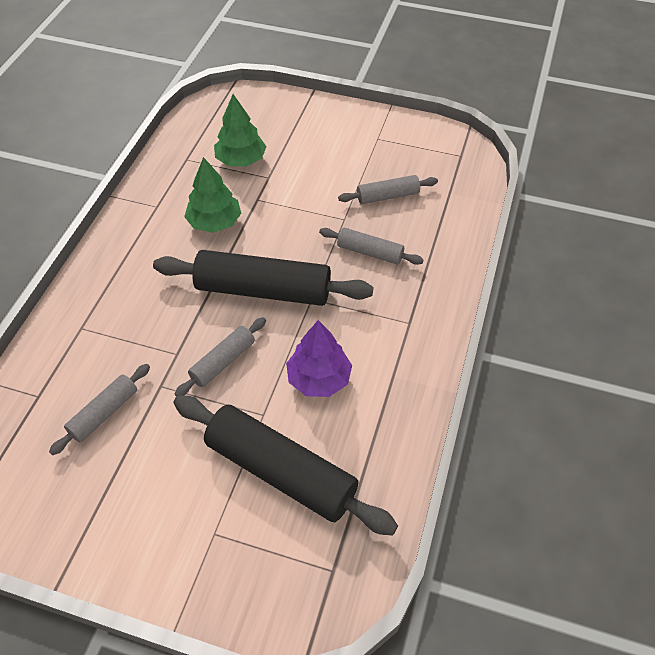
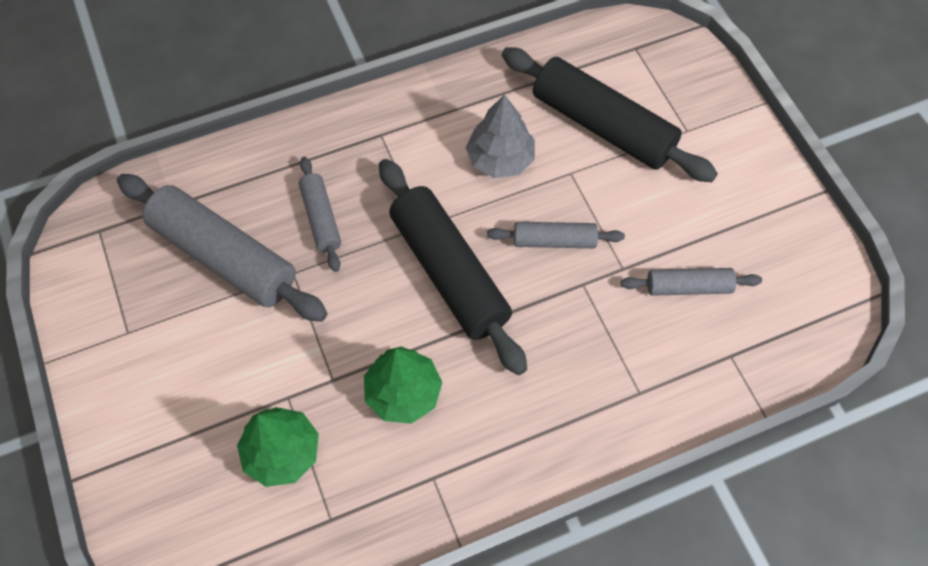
camera: 130 degrees left, 10 degrees up
black rolling pin [174,395,398,536] -> black rolling pin turned 45 degrees counterclockwise [502,47,718,182]
purple tree [286,320,352,397] -> grey tree [466,94,535,178]
grey rolling pin [338,175,438,204] -> grey rolling pin [117,174,328,322], size x1.94

